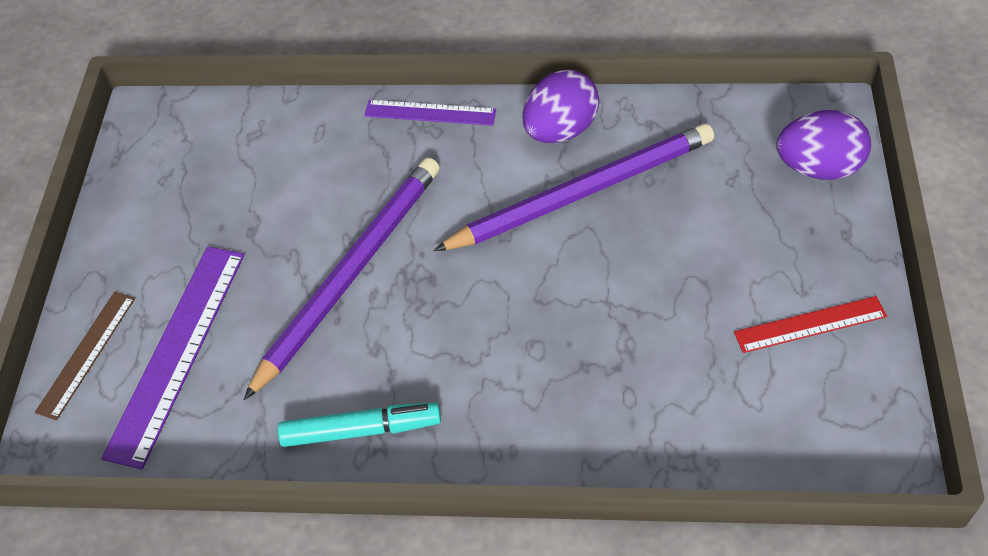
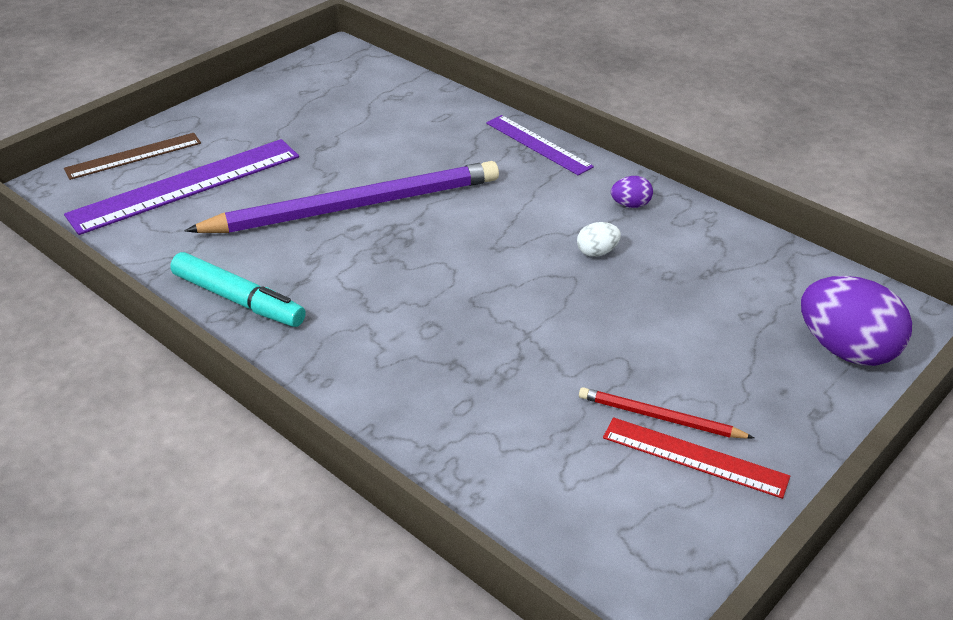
camera: 35 degrees right, 15 degrees down
purple pencil [433,124,714,251] -> white egg [577,222,621,257]
purple egg [523,70,599,143] -> purple egg [611,176,653,208], size x0.46
none -> red pencil [579,387,754,439]

